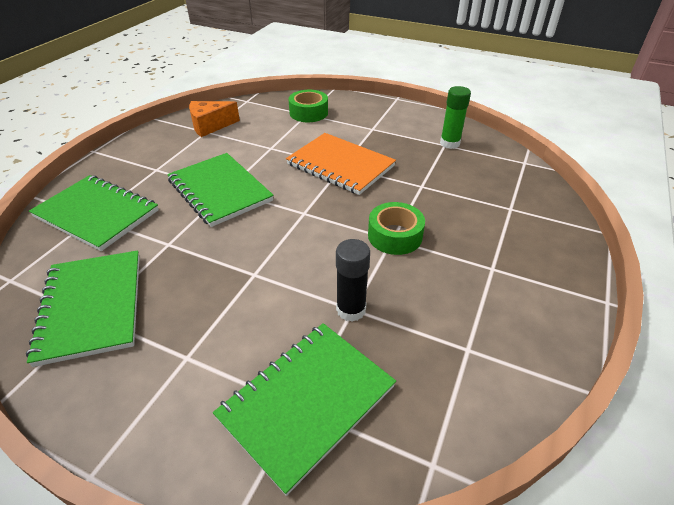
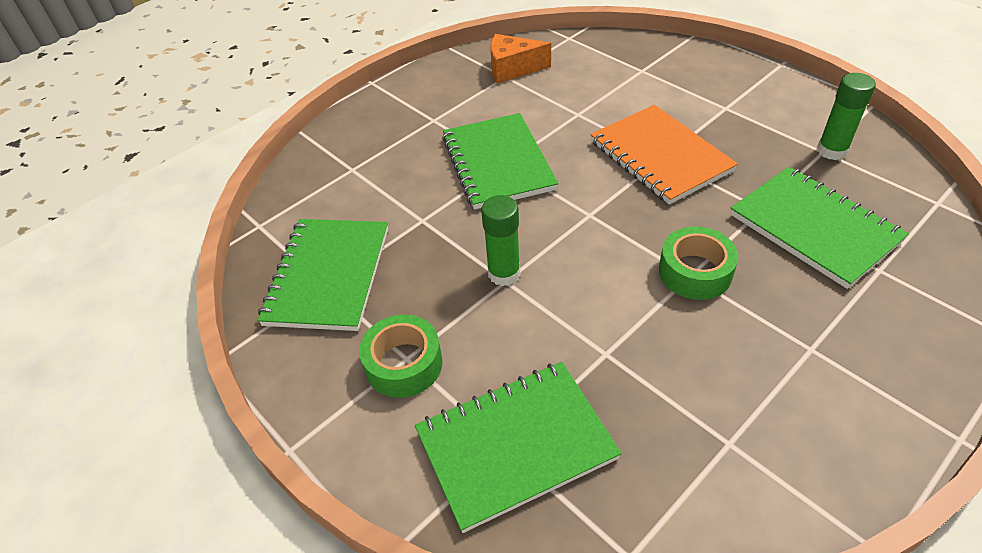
camera: 25 degrees right, 5 degrees up
green notebook [29,175,159,251] -> green notebook moved to [730,167,909,289]
green tape [289,90,328,122] -> green tape moved to [359,314,443,398]
black glue stick [336,239,370,322] -> none
none -> green glue stick [481,195,521,286]

